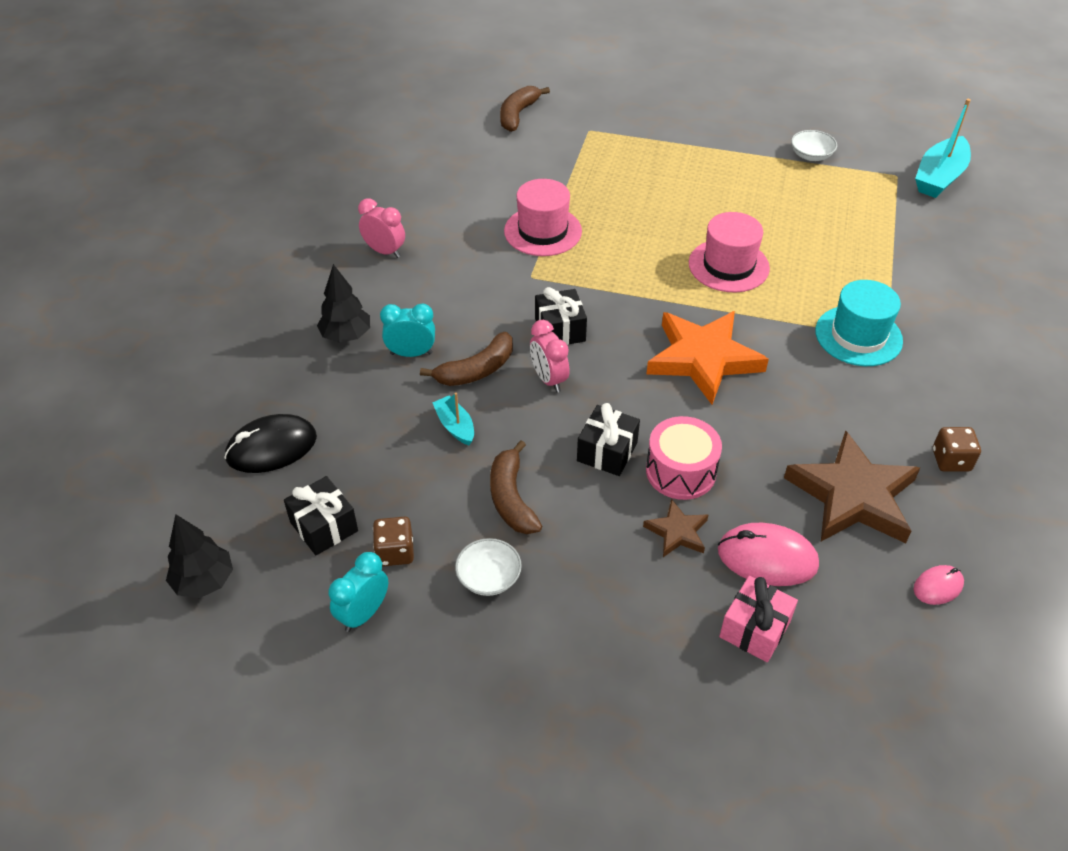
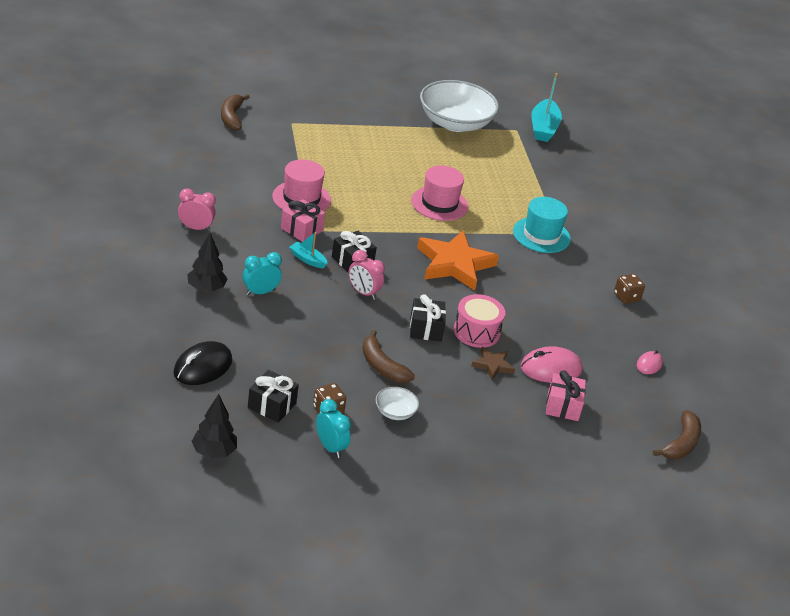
camera: 30 degrees left, 10 degrees down
turquoise clock [329,552,388,632] -> turquoise clock turned 135 degrees clockwise [316,399,351,458]
brown banana [420,332,513,386] -> brown banana moved to [653,410,701,459]
turquoise boat [432,392,474,445] -> turquoise boat moved to [289,232,328,268]
brown star [784,431,920,543] -> none
white bowl [791,130,837,161] -> white bowl [420,80,499,132], size x2.38
none -> pink gift [281,199,325,242]

